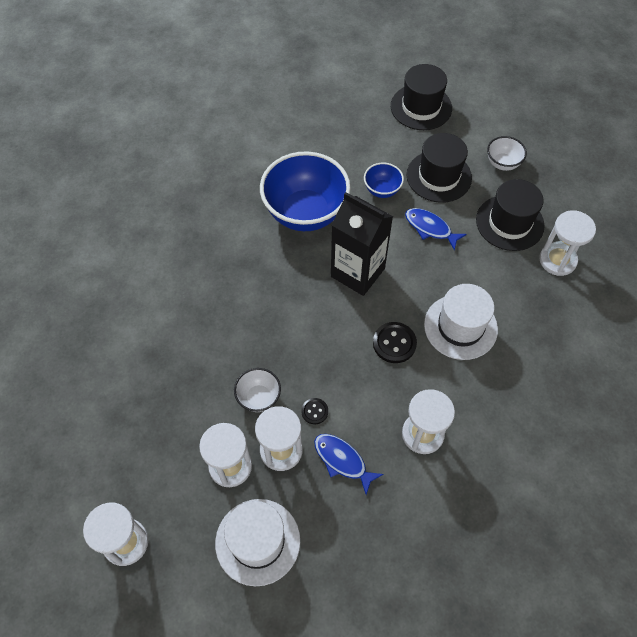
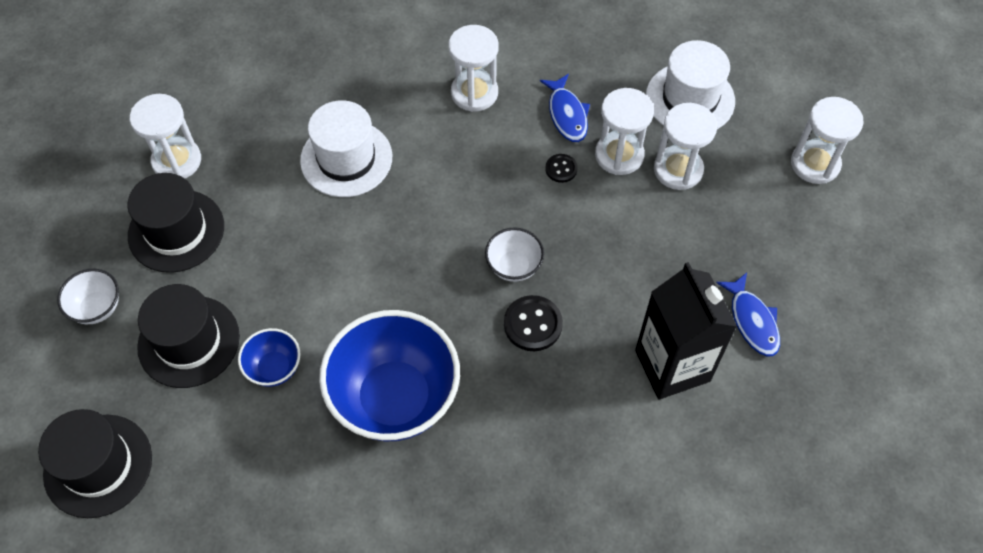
camera: 145 degrees left, 0 degrees up
white bowl [234,368,281,412] -> white bowl moved to [485,228,544,282]
black carton [331,192,393,296] -> black carton moved to [635,262,737,400]
black button [373,322,417,363] -> black button moved to [504,295,563,351]
blue fish [405,208,467,251] -> blue fish moved to [716,273,780,356]

